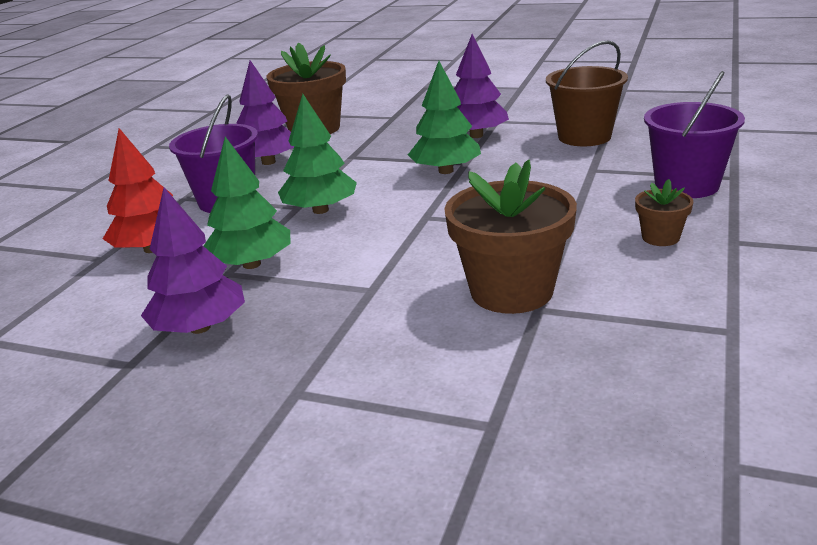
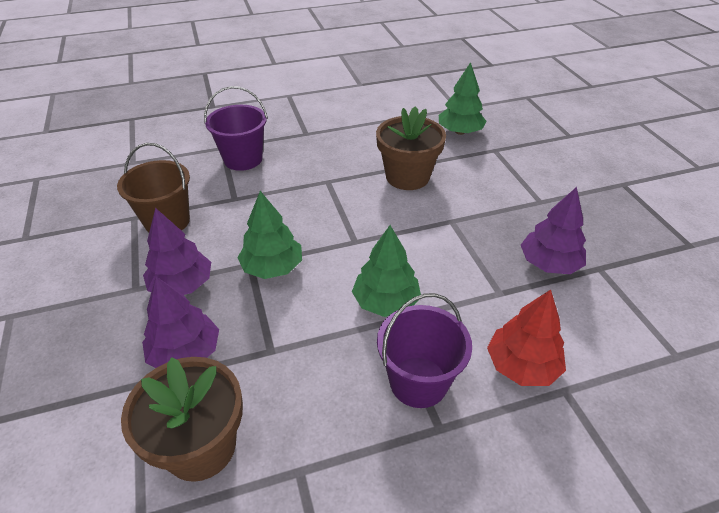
camera: 130 degrees left, 15 degrees up
green tree [204,137,290,269] -> green tree moved to [439,62,487,135]
purple tree [236,60,295,165] -> purple tree moved to [142,277,219,368]
brown flower pot [635,179,693,246] -> none

